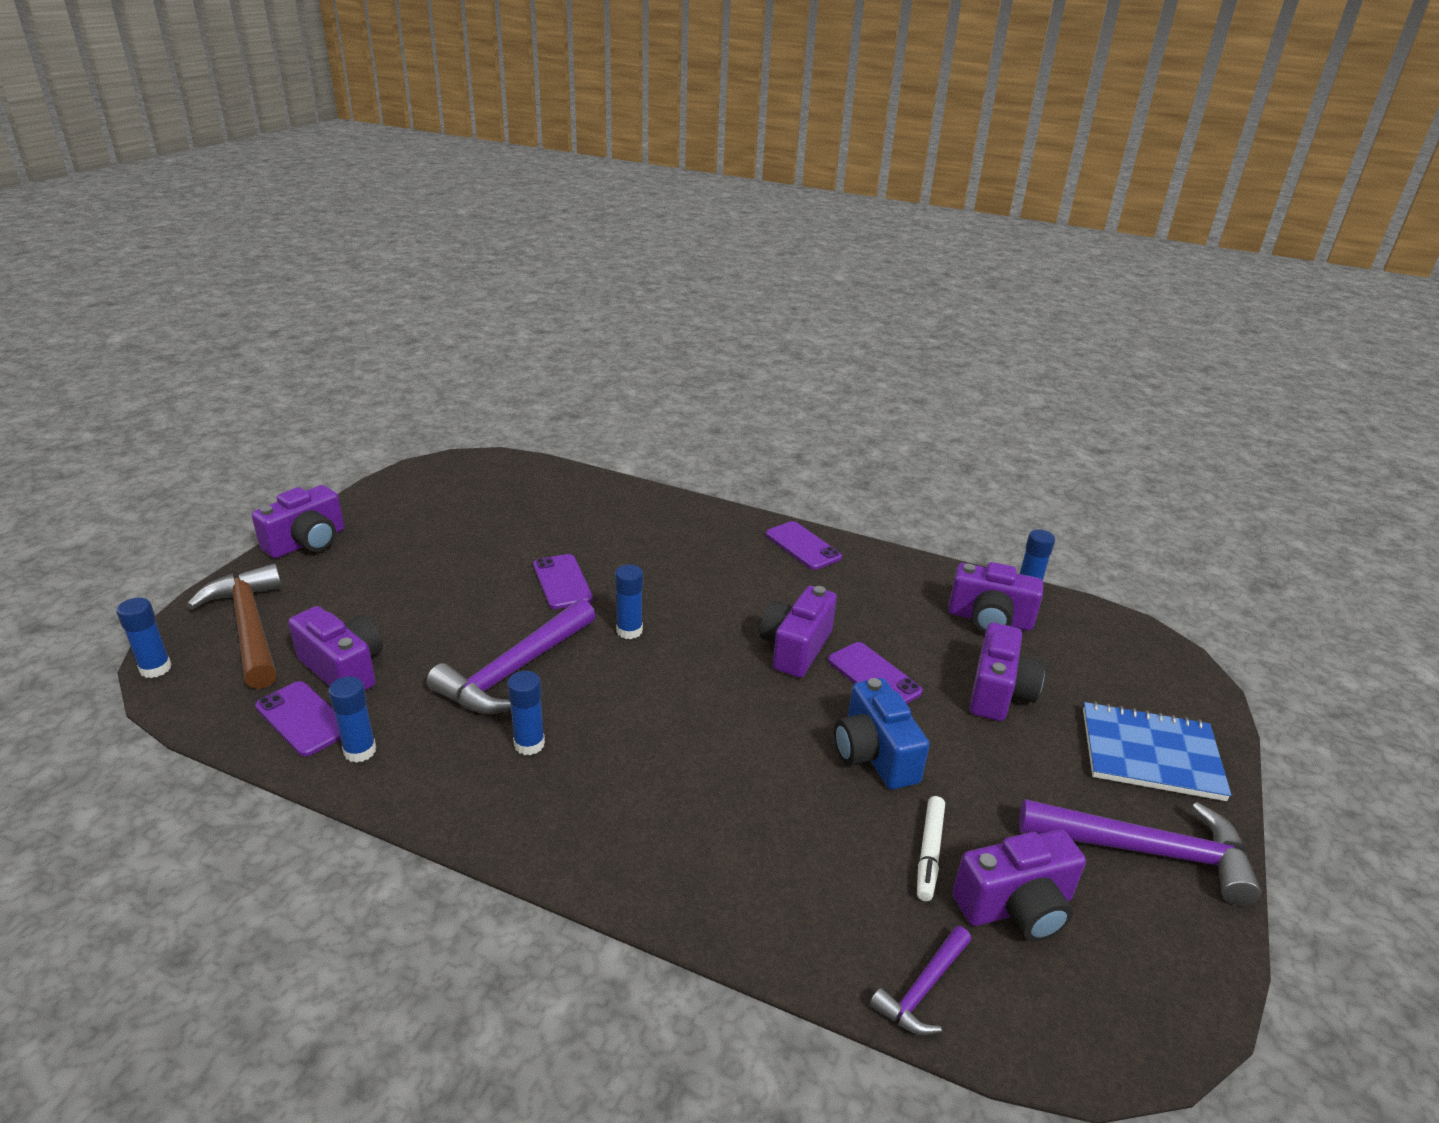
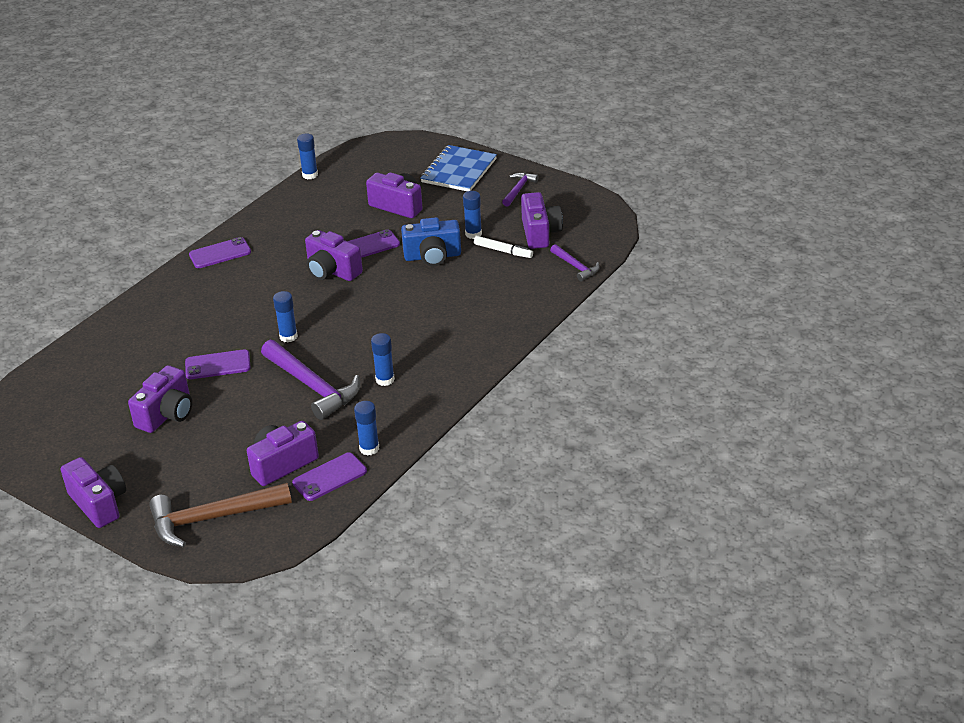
camera: 75 degrees left, 5 degrees up
blue glue stick [116,598,172,678] -> blue glue stick moved to [463,191,482,239]
purple camera [948,562,1043,633] -> purple camera moved to [128,365,192,433]
purple hammer [1019,799,1261,906] -> purple hammer [502,172,539,207], size x0.53

